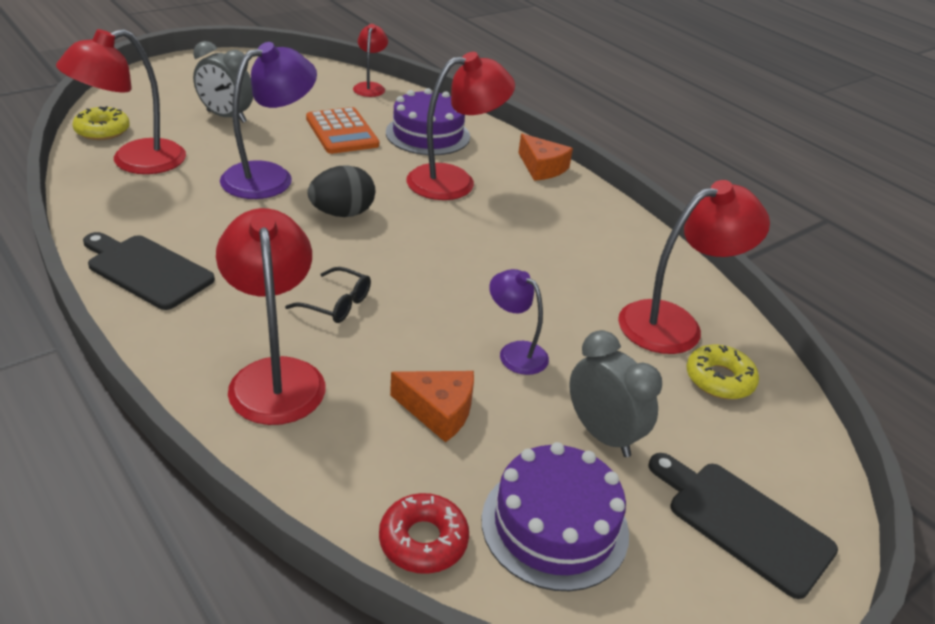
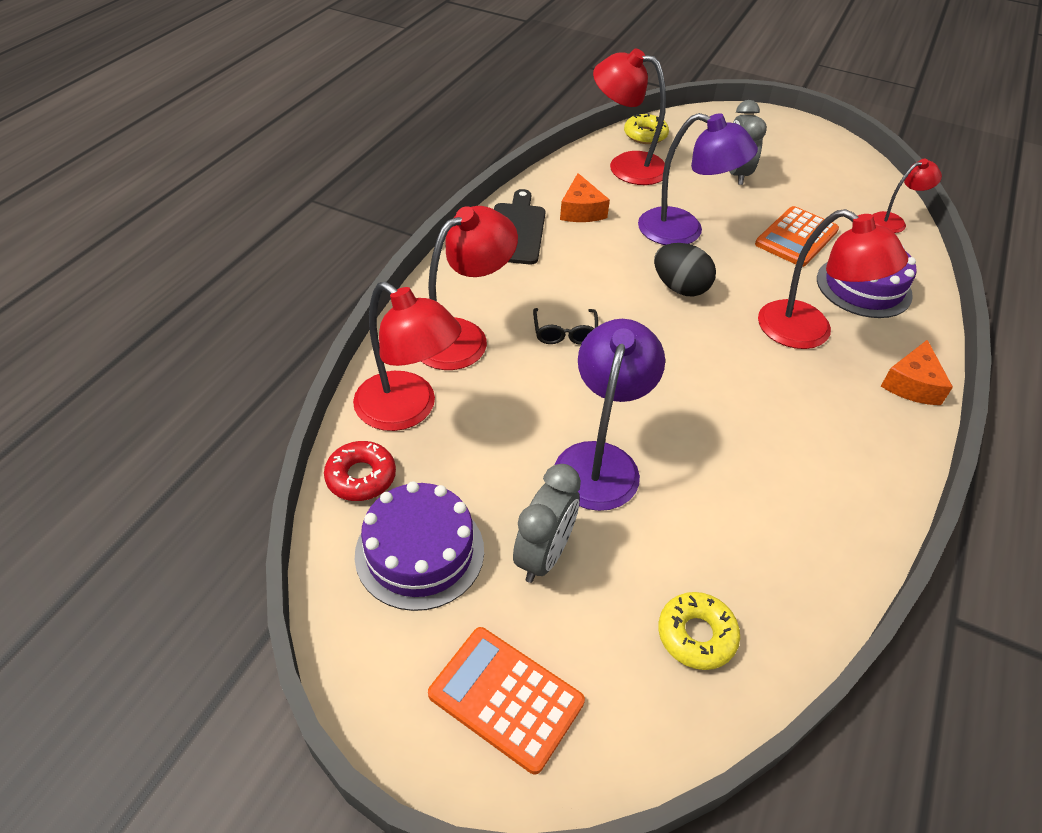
camera: 65 degrees right, 10 degrees up
orange cheese [390,371,474,442] -> orange cheese moved to [560,173,610,222]
purple lamp [489,269,549,375] -> purple lamp [555,319,665,511], size x1.78
red lamp [618,180,770,354] -> red lamp moved to [353,282,461,431]
black cutting board [649,453,838,599] -> orange calculator [428,627,585,774]

